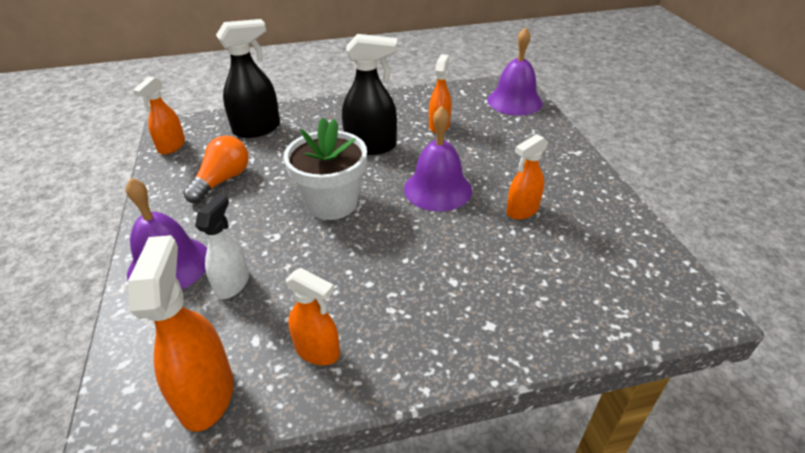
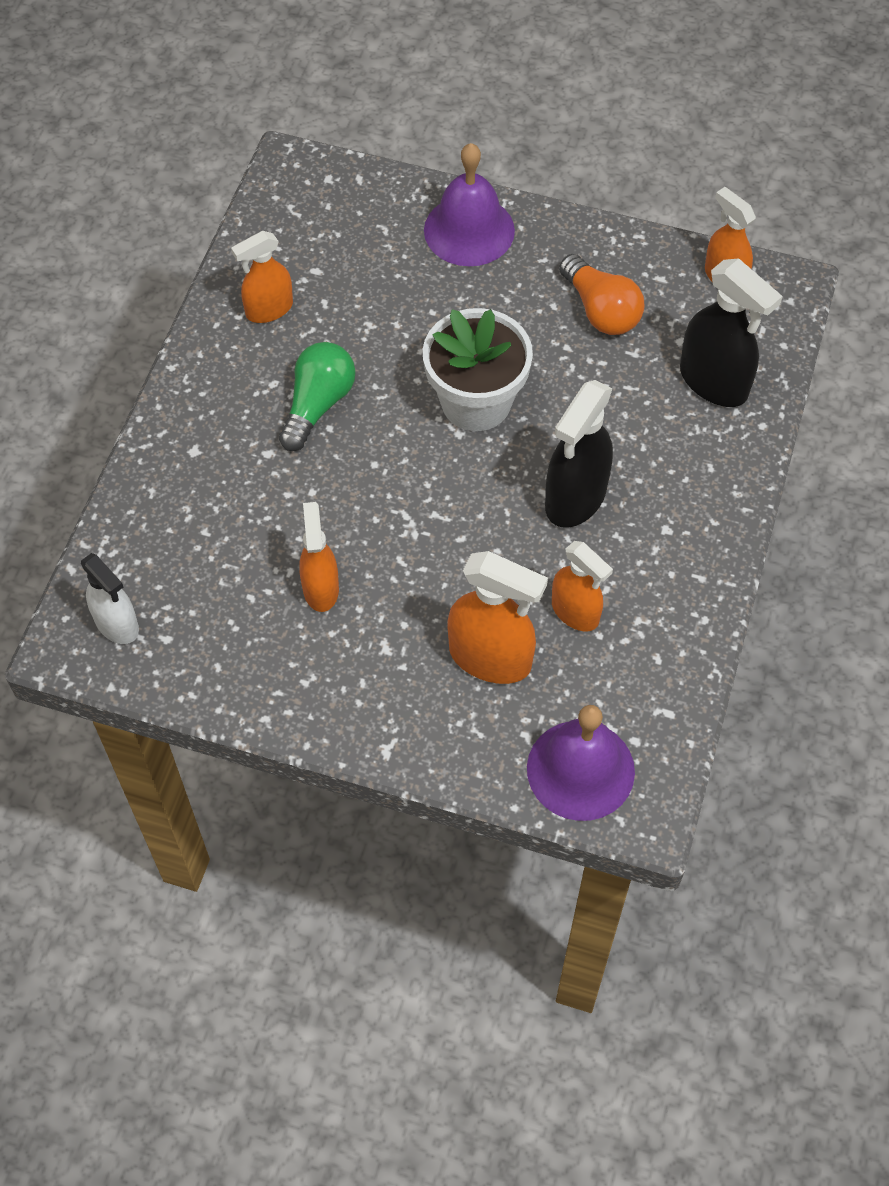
camera: 120 degrees right, 20 degrees up
orange spray bottle [128,235,233,432] -> orange spray bottle moved to [447,551,548,684]
white spray bottle [195,194,249,299] -> white spray bottle moved to [81,553,139,644]
black spray bottle [216,19,280,138] -> black spray bottle turned 45 degrees counterclockwise [680,258,783,407]
purple bell [404,106,472,211] -> none
none -> green light bulb [279,342,355,451]

